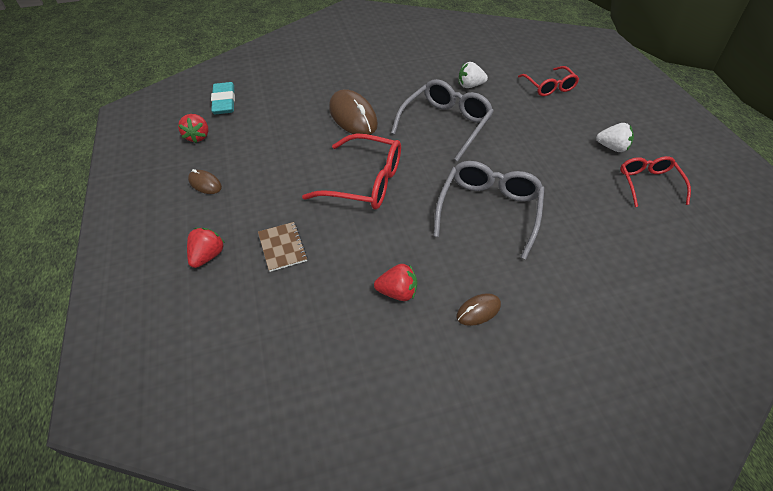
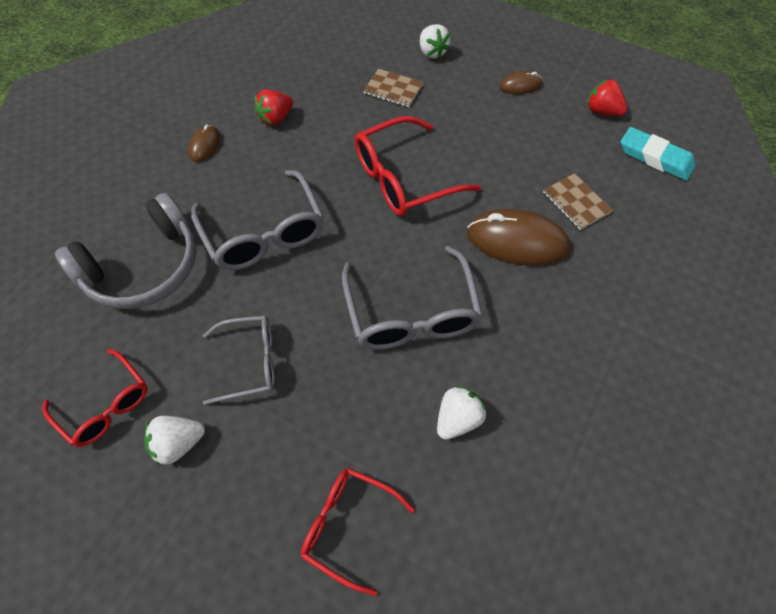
camera: 135 degrees right, 10 degrees up
red strawberry [187,228,225,268] -> white strawberry [420,24,450,59]
none -> grey headphones [55,193,197,309]
none -> grey glasses [203,316,275,405]
none -> brown notebook [543,173,613,230]

